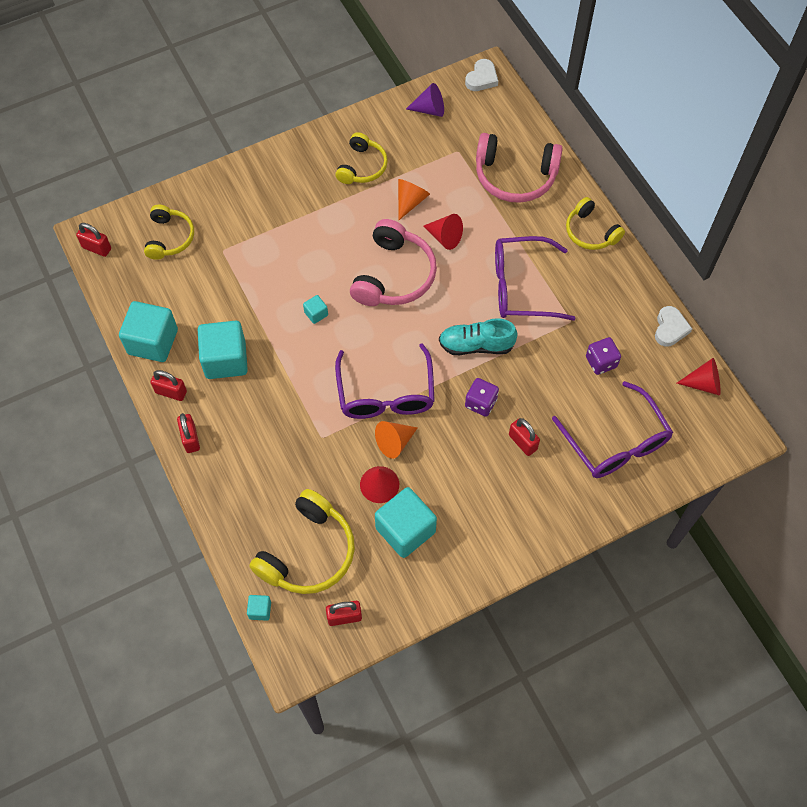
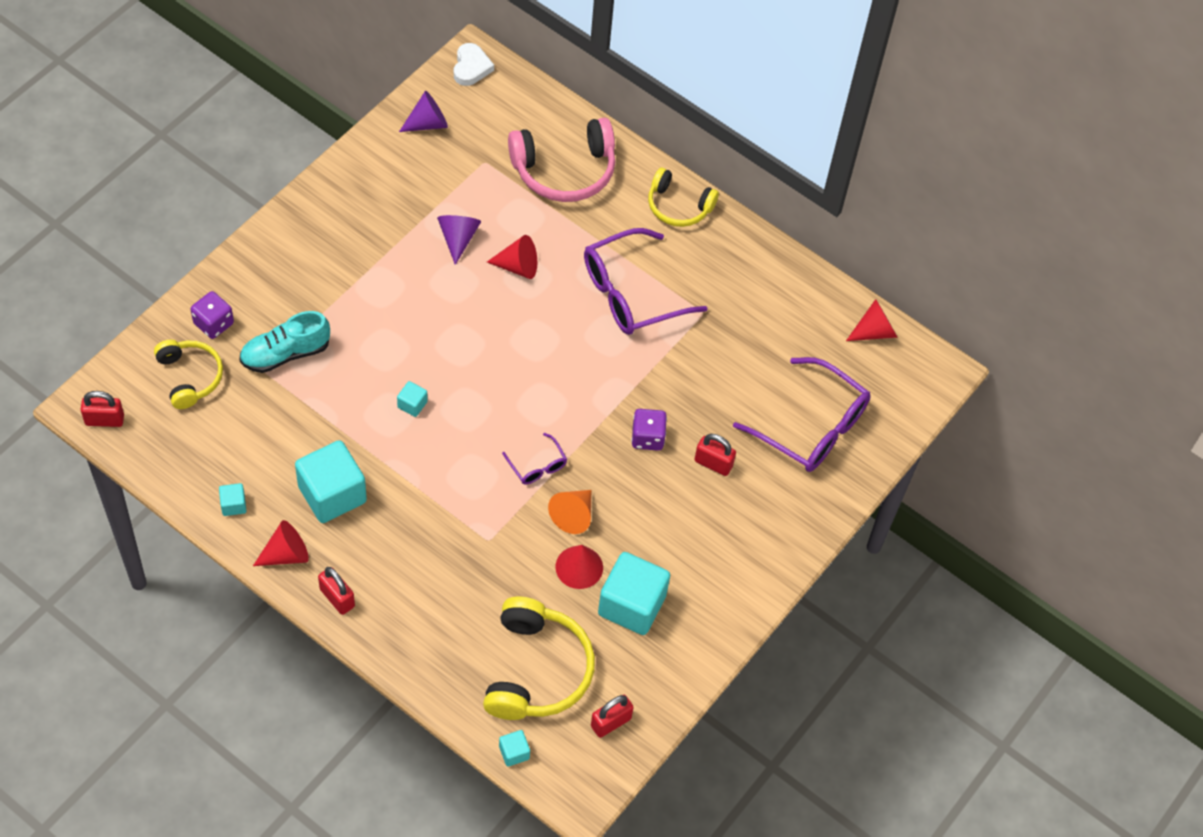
camera: 30 degrees left, 5 degrees down
turquoise cube [119,301,178,362] -> turquoise cube [219,483,246,516], size x0.44
red padlock [150,370,187,401] -> red cone [253,520,309,566]
yellow headphones [335,132,388,184] -> none
purple glasses [335,343,435,419] -> purple glasses [502,433,567,484], size x0.46
pink headphones [350,219,437,306] -> none
orange cone [398,179,430,220] -> purple cone [437,215,481,265]
turquoise shoe [439,318,518,355] -> turquoise shoe moved to [239,311,330,373]
purple dice [586,337,621,375] -> purple dice moved to [191,291,234,339]
white heart [655,306,692,347] -> none

